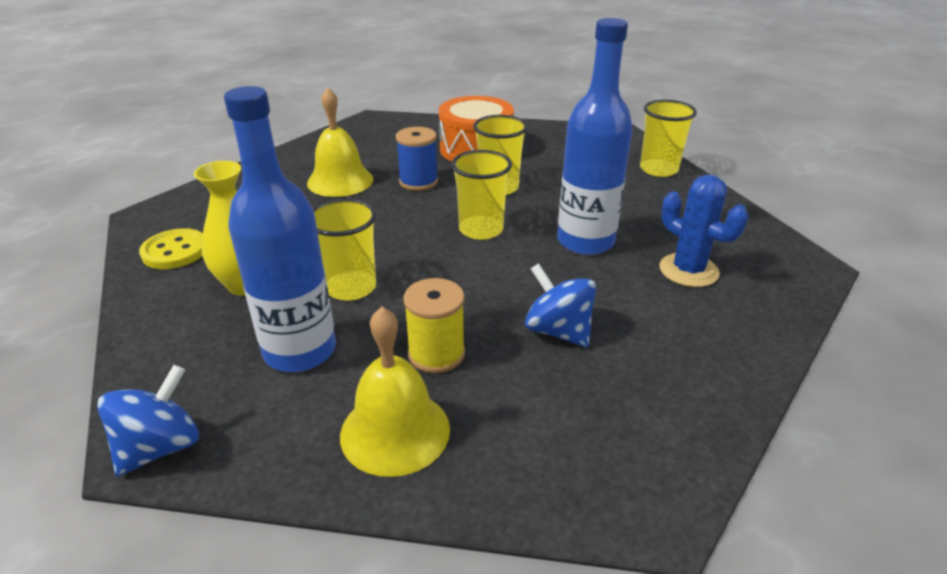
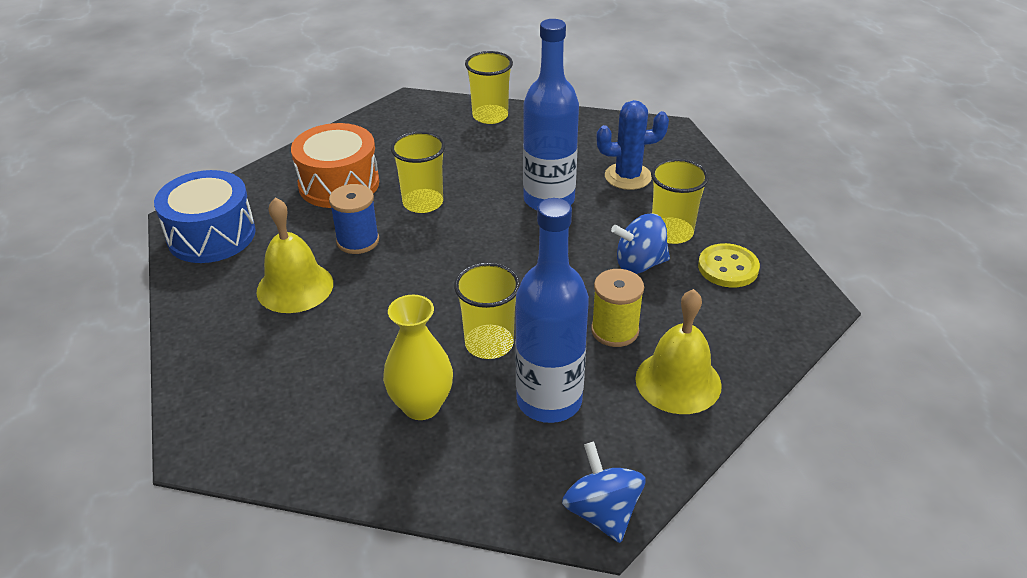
camera: 55 degrees left, 5 degrees up
yellow button [139,228,203,269] -> yellow button moved to [698,243,760,288]
yellow cup [451,150,512,240] -> yellow cup moved to [651,159,709,244]
none -> blue drum [154,170,256,263]

